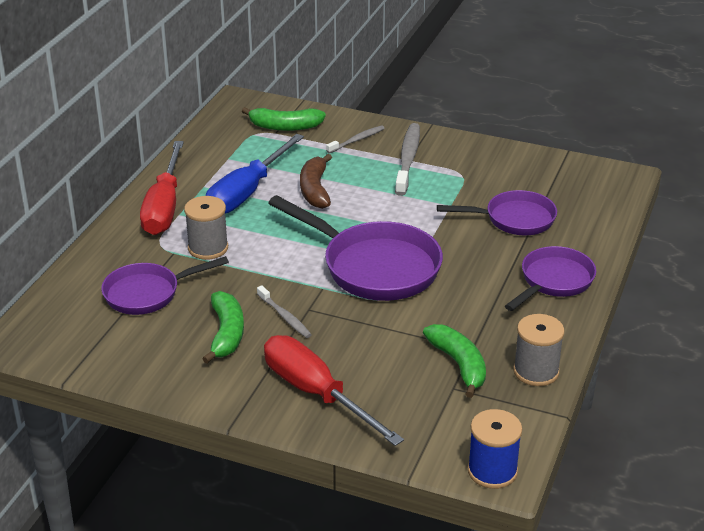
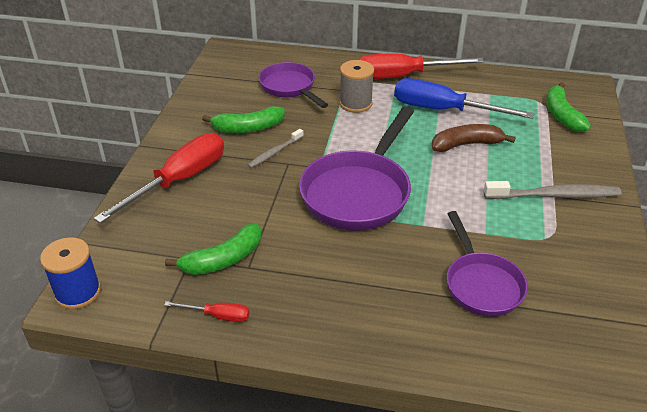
camera: 80 degrees right, 5 degrees up
grey toothbrush [326,125,385,153] -> none
purple pan [505,246,596,311] -> none
grey spool [513,314,565,386] -> red screwdriver [164,301,249,322]

